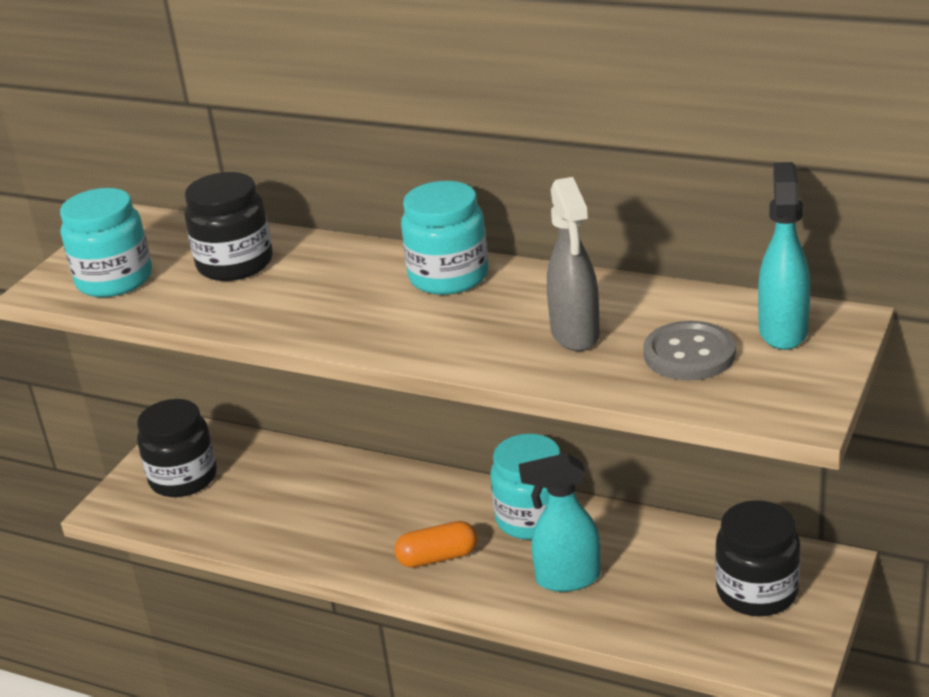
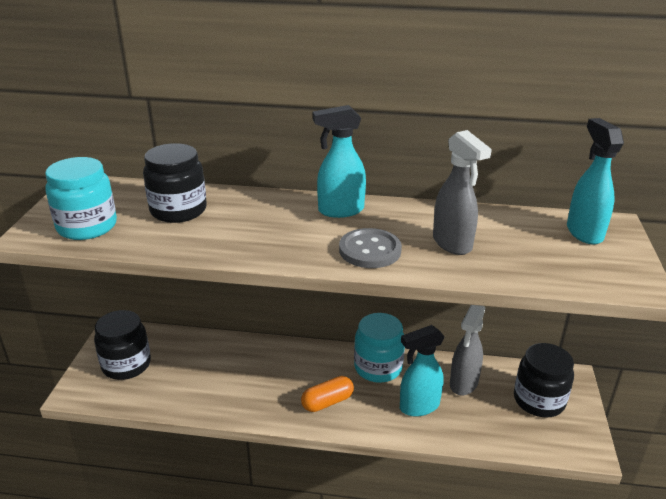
camera: 20 degrees left, 0 degrees up
turquoise jar [401,181,489,295] -> turquoise spray bottle [313,105,366,218]
grey button [643,321,736,380] -> grey button moved to [339,228,402,268]
none -> grey spray bottle [450,305,485,395]

